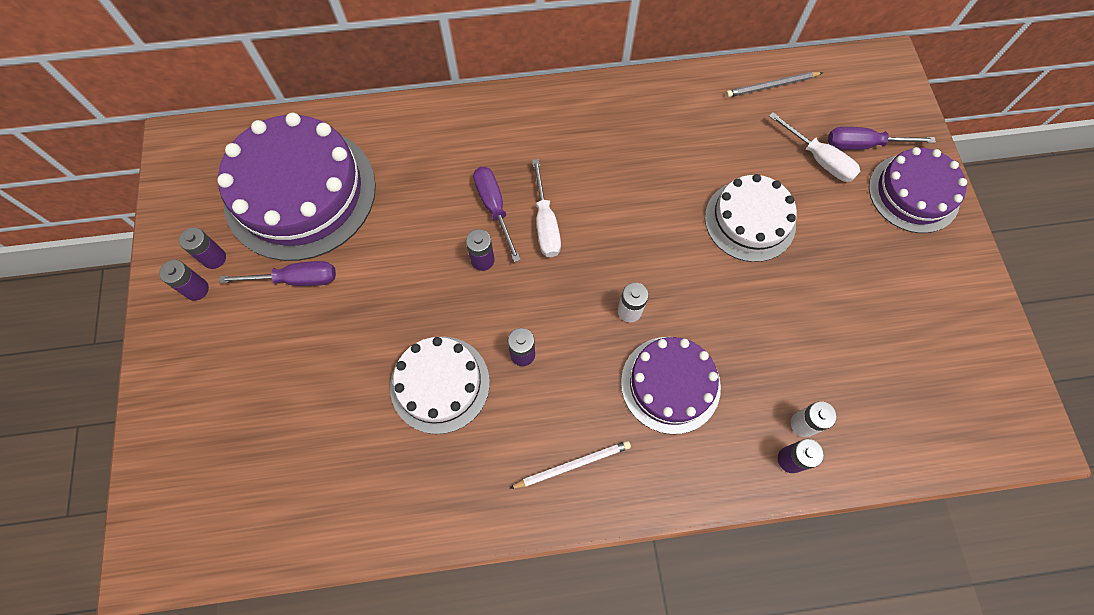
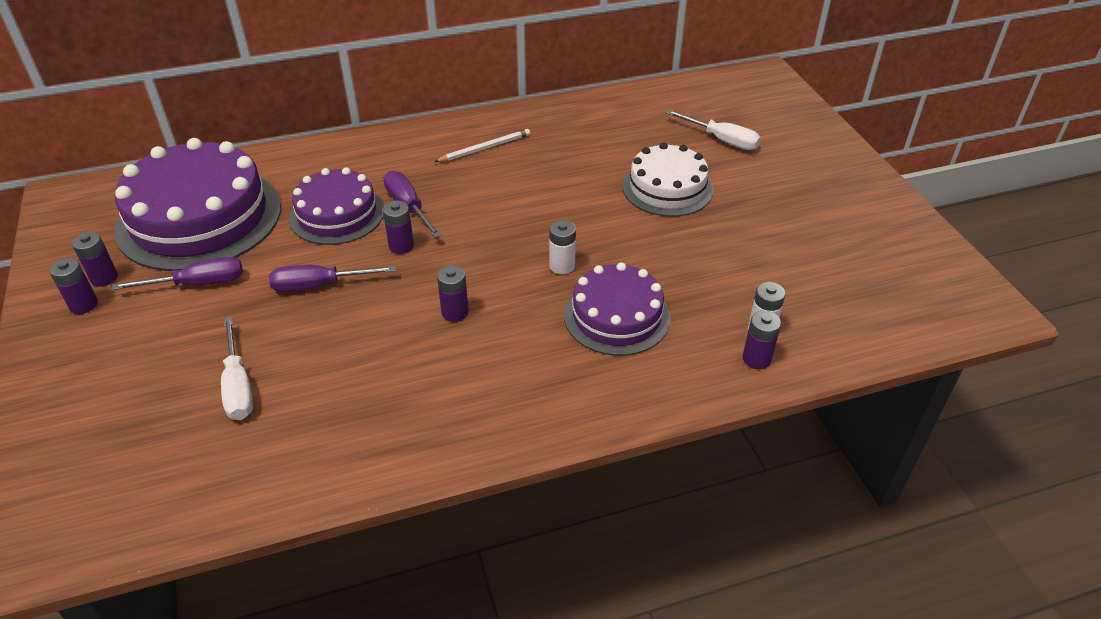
camera: 10 degrees left, 25 degrees down
white cake [390,337,490,434] -> none
white pencil [509,441,631,489] -> white pencil moved to [434,129,530,162]
white screwdriver [532,159,561,257] -> white screwdriver moved to [221,317,253,420]
grey pencil [726,72,823,97] -> none
purple screwdriver [828,127,936,150] -> purple screwdriver moved to [269,265,396,292]
purple cake [869,147,967,233] -> purple cake moved to [289,167,384,245]

